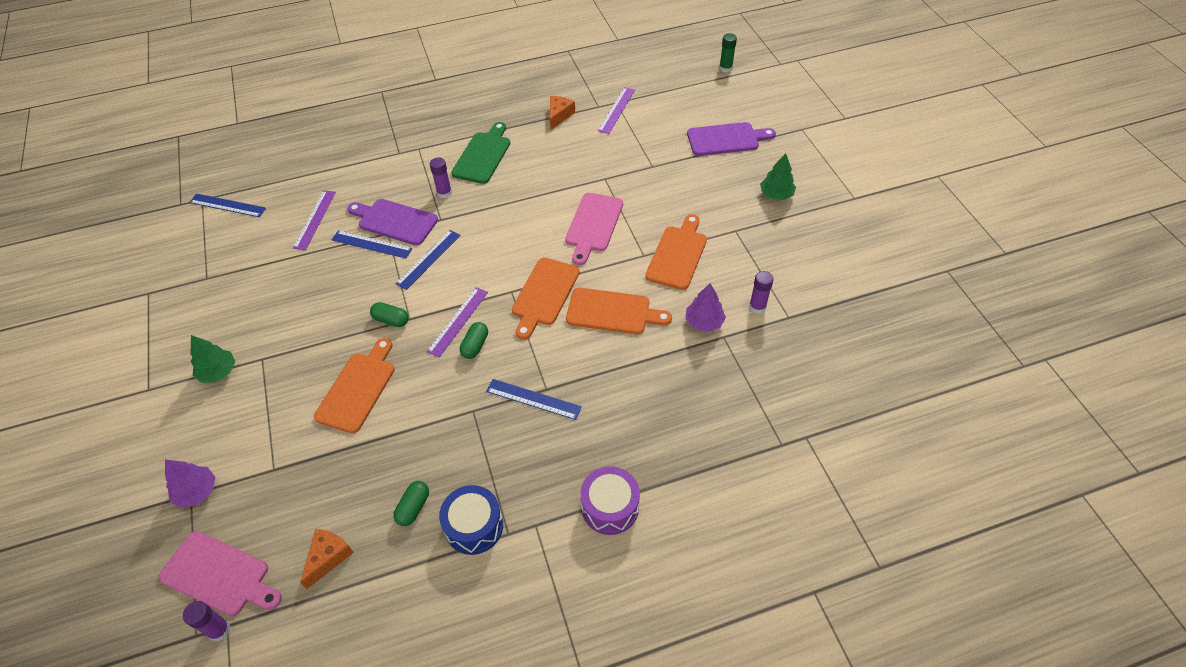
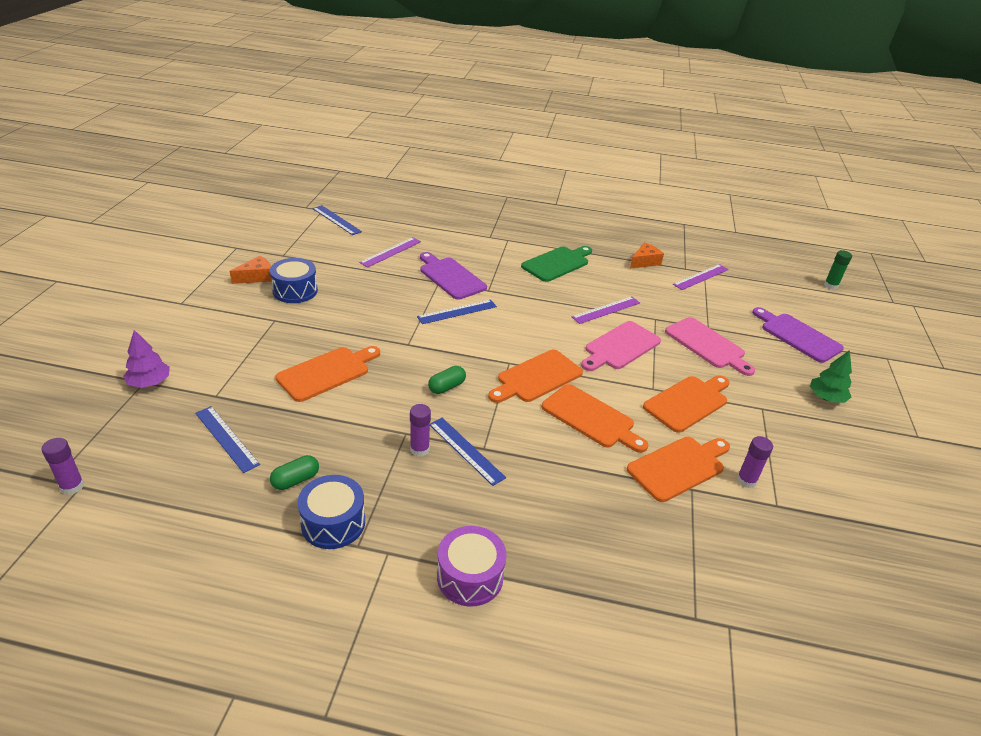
camera: 25 degrees right, 15 degrees down
pink cutting board [159,531,282,616] -> pink cutting board moved to [665,317,755,376]
green tree [191,335,235,383] -> none
orange cheese [300,529,354,589] -> orange cheese moved to [230,256,272,284]
blue ruler [332,230,412,258] -> blue ruler moved to [195,406,260,473]
green capsule [370,302,409,327] -> none
purple ruler [427,287,488,357] -> purple ruler moved to [572,296,640,324]
purple glue stick [430,157,452,198] -> purple glue stick moved to [410,404,431,457]
purple tree [685,283,726,332] -> orange cutting board [627,437,730,502]
purple cutting board [687,122,776,156] -> purple cutting board turned 150 degrees counterclockwise [752,307,844,363]
none -> blue drum [270,258,318,303]

